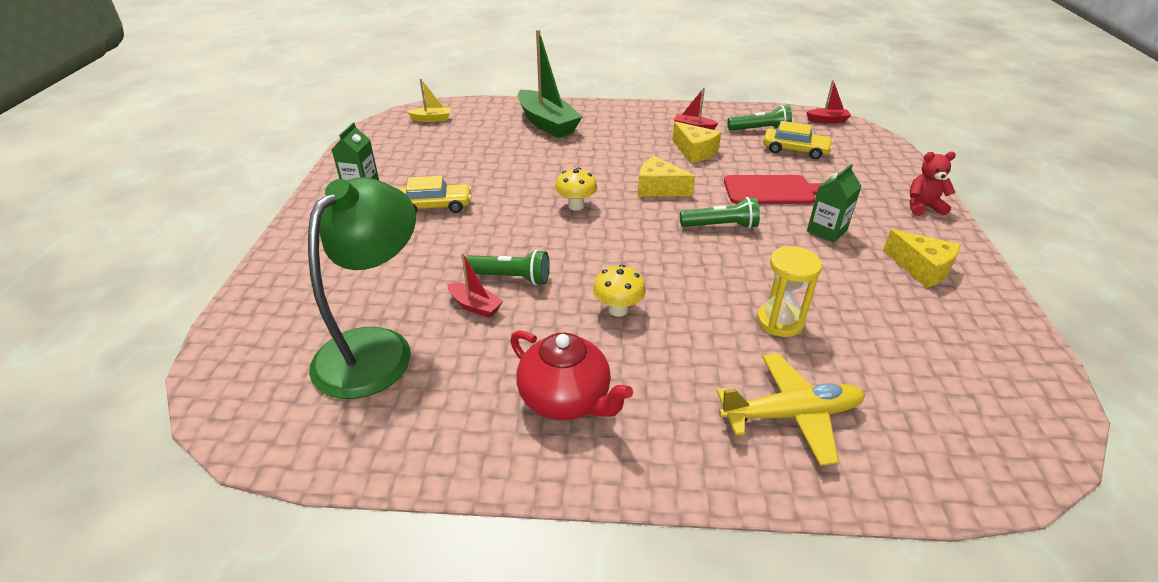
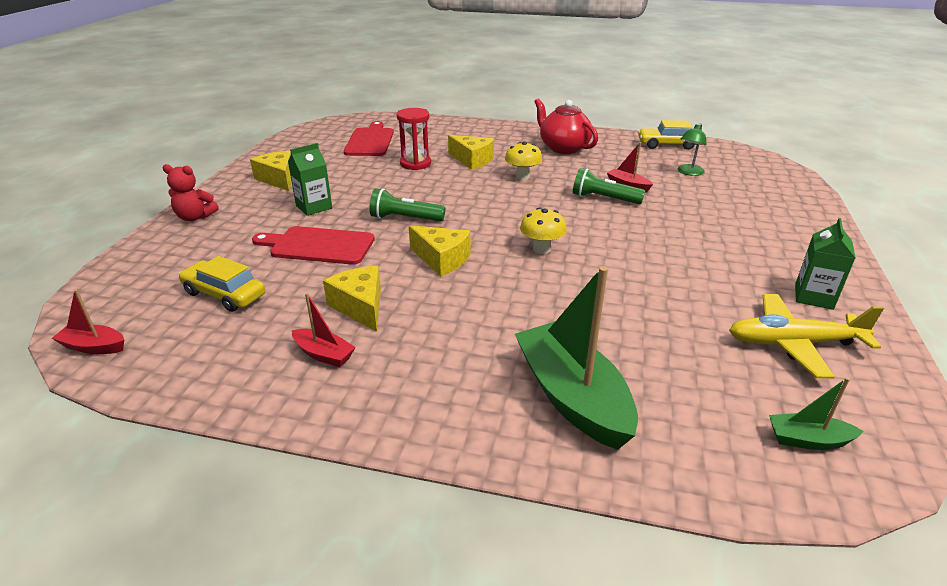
camera: 170 degrees left, 5 degrees down
green lamp [308,177,416,399] -> green lamp [678,123,707,176], size x0.41
yellow car [398,176,472,213] -> yellow car moved to [638,120,697,150]
yellow boat [408,79,451,122] -> green boat [769,377,864,450]
yellow plane [716,353,865,466] -> yellow plane moved to [729,294,884,378]
green flashlight [727,105,792,131] -> none
yellow hourglass [757,246,822,337] -> red hourglass [396,108,431,170]
none -> red cutting board [344,121,394,156]
none -> yellow cheese [448,135,494,170]

